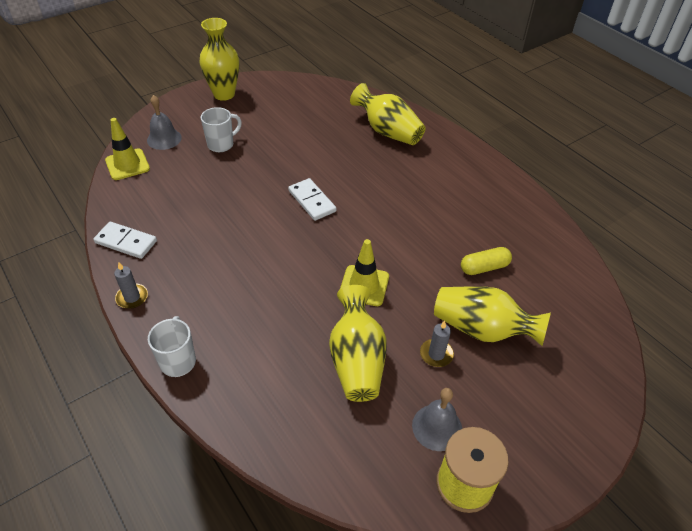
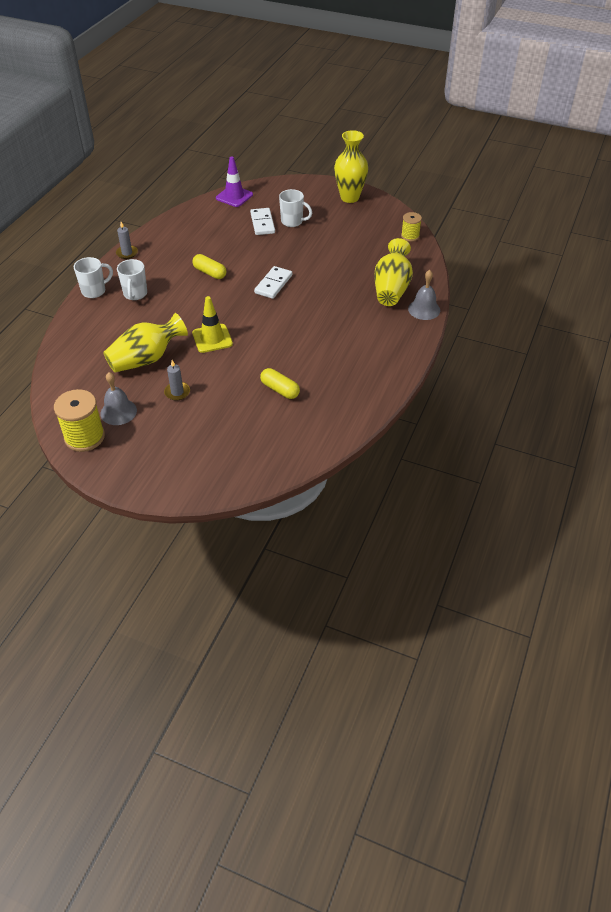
camera: 60 degrees right, 0 degrees up
white domino [93,222,157,259] -> white domino moved to [250,208,275,235]
yellow traffic cone [105,118,150,180] -> purple traffic cone [216,156,253,207]
grey bell [147,95,182,150] -> grey bell moved to [408,270,440,320]
yellow vase [434,286,551,346] -> none
none -> white mug [117,259,147,300]
none -> yellow capsule [193,254,226,279]
none -> yellow spool [401,212,422,242]

